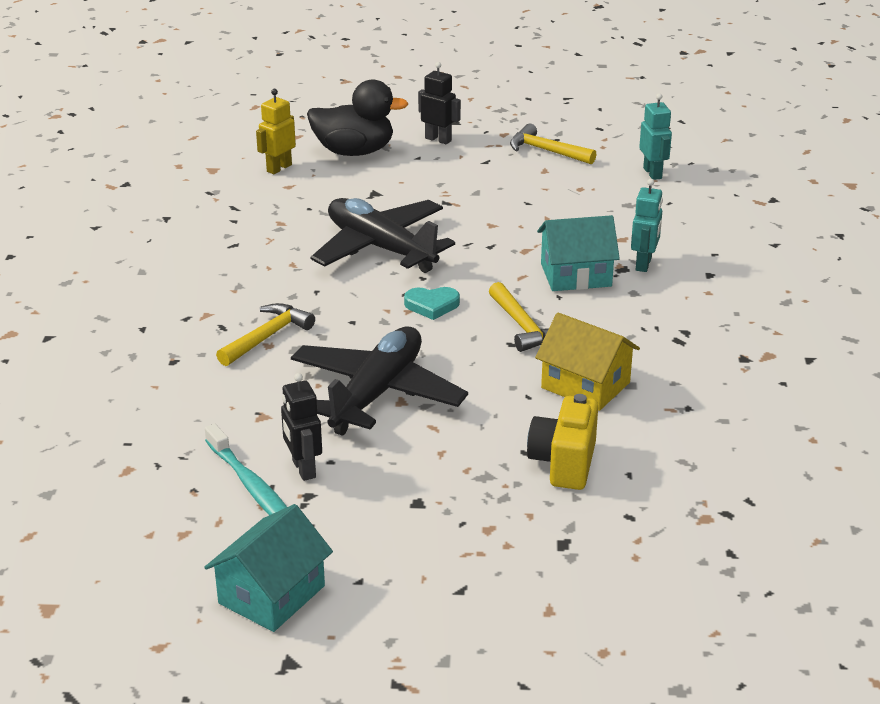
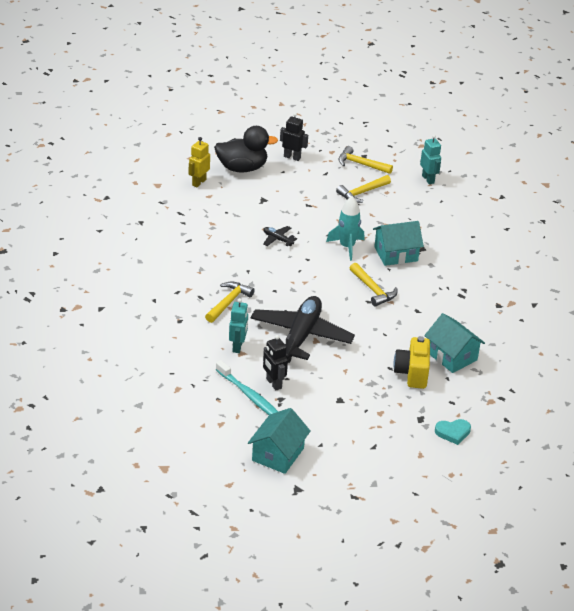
camera: 10 degrees left, 5 degrees up
black plane [310,198,455,273] -> black plane [263,226,297,246], size x0.41
turquoise heart [404,287,460,320] -> turquoise heart moved to [435,419,471,445]
yellow house [535,313,640,411] -> none
turquoise robot [631,179,663,272] -> turquoise robot moved to [229,298,248,353]
none -> turquoise rocket [326,196,364,261]
none -> yellow hammer [336,175,391,203]
none -> turquoise house [424,313,485,373]

